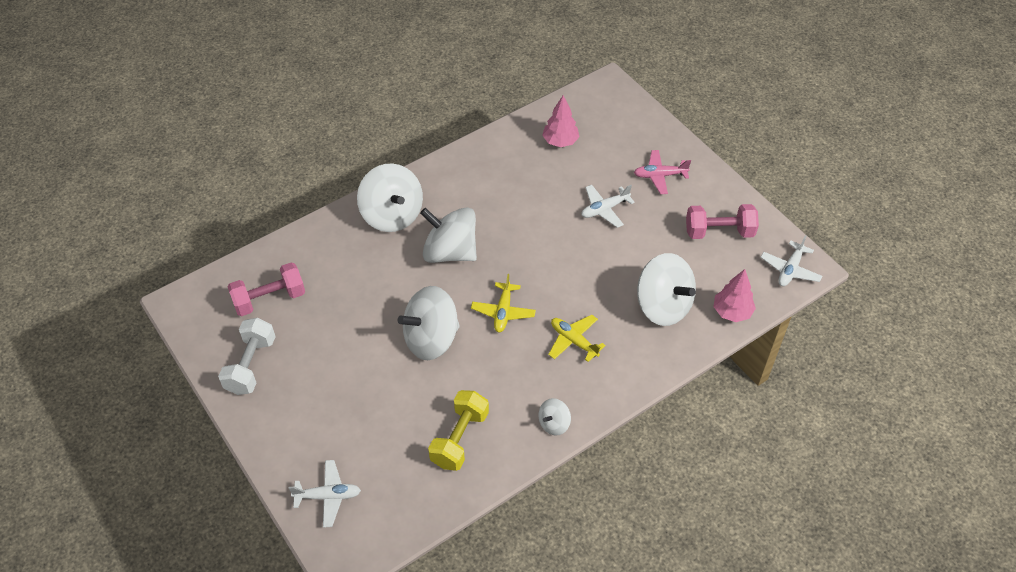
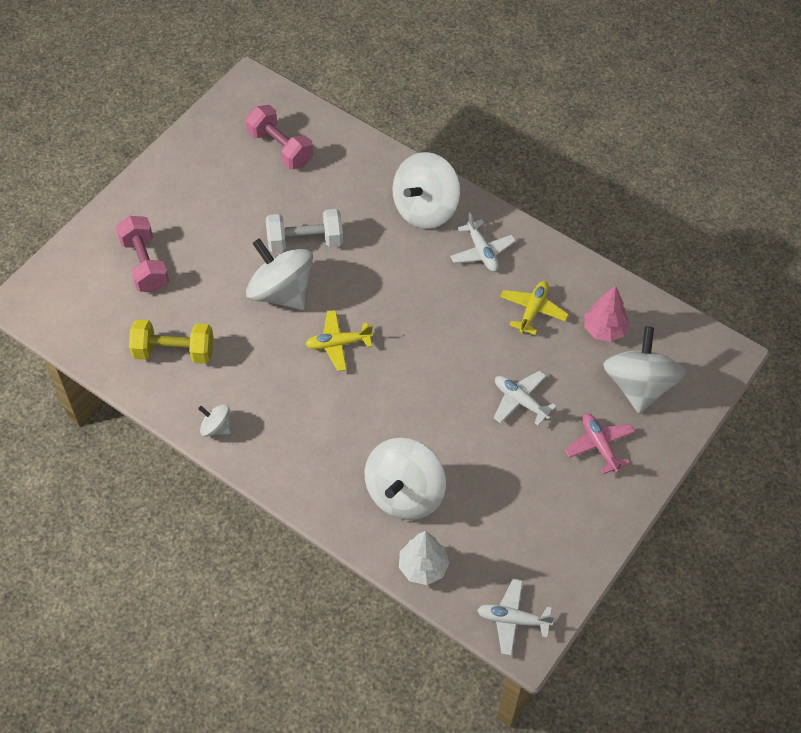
camera: 70 degrees right, 5 degrees up
white dumbbell [218,318,276,395] -> white dumbbell moved to [266,209,343,252]
white plane [289,460,361,528] -> white plane moved to [450,213,516,272]
white spinning top [420,207,477,263] -> white spinning top moved to [603,326,686,414]
yellow plane [548,315,606,362] -> yellow plane moved to [500,281,569,335]
pink dumbbell [686,204,759,239] -> pink dumbbell moved to [116,216,169,292]
pink tree [714,269,756,322] -> white tree [399,531,450,585]

